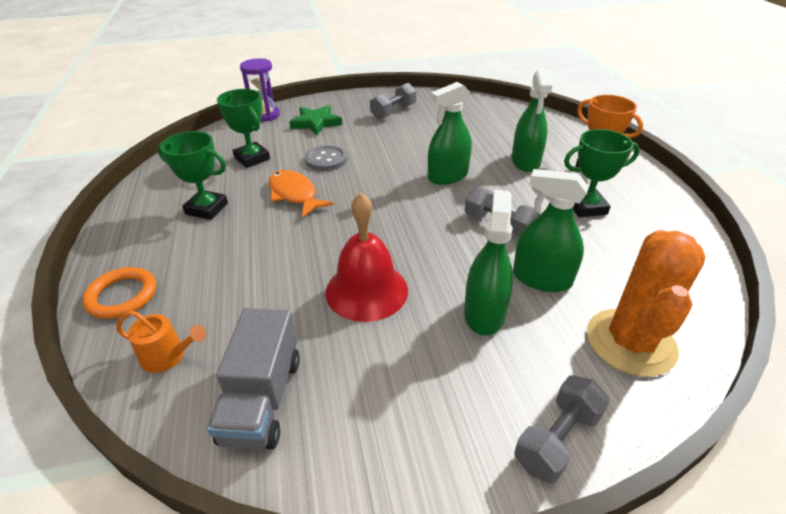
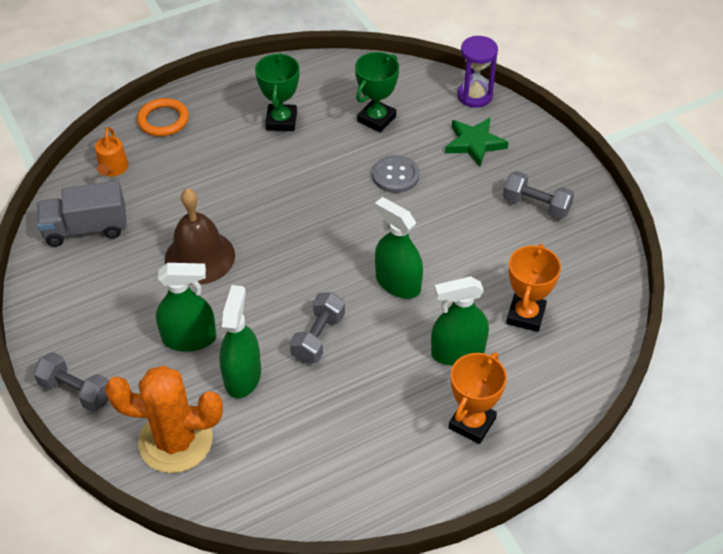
camera: 75 degrees right, 10 degrees up
orange fish [269,170,333,218] -> none
red bell [325,193,408,322] -> brown bell [165,188,235,285]
green trophy [564,129,640,217] -> none
none -> orange trophy [506,244,561,332]

